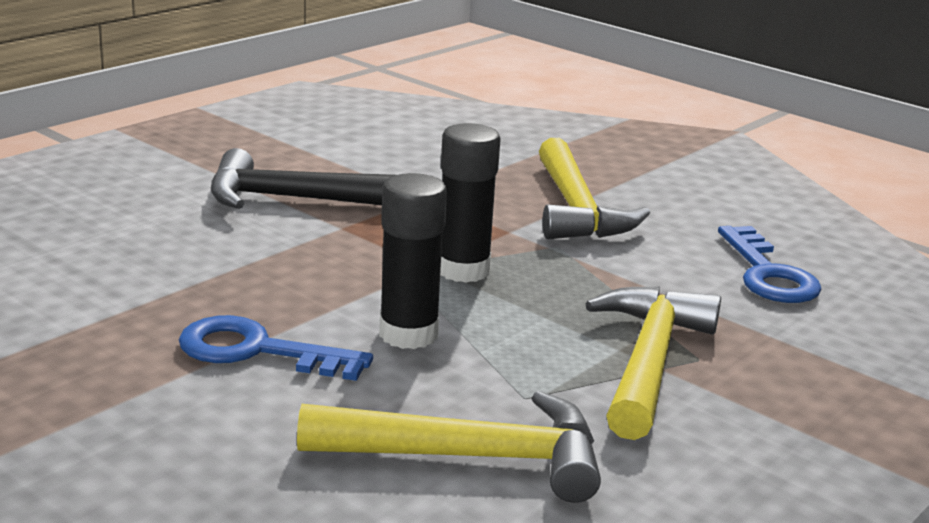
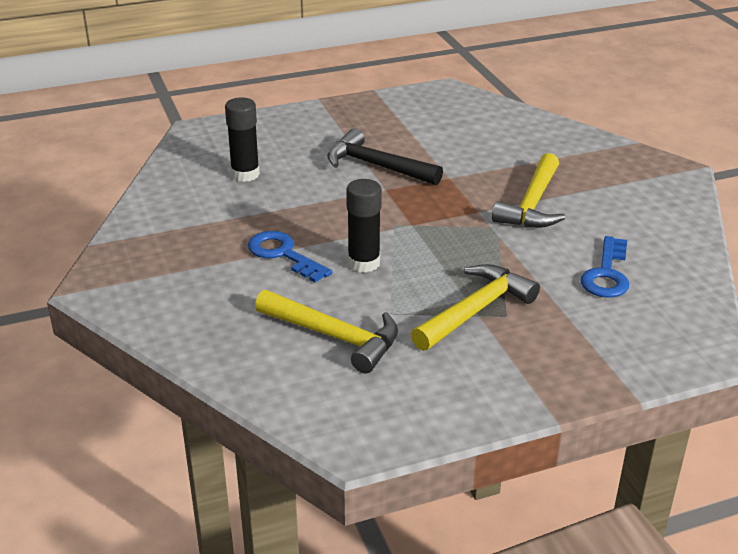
camera: 30 degrees right, 10 degrees up
black glue stick [440,123,501,283] -> black glue stick moved to [225,97,260,182]

